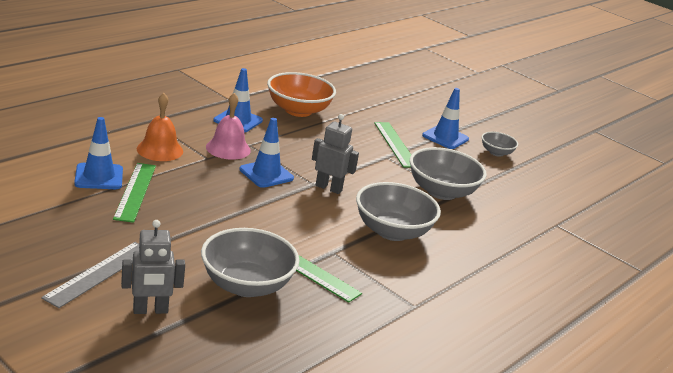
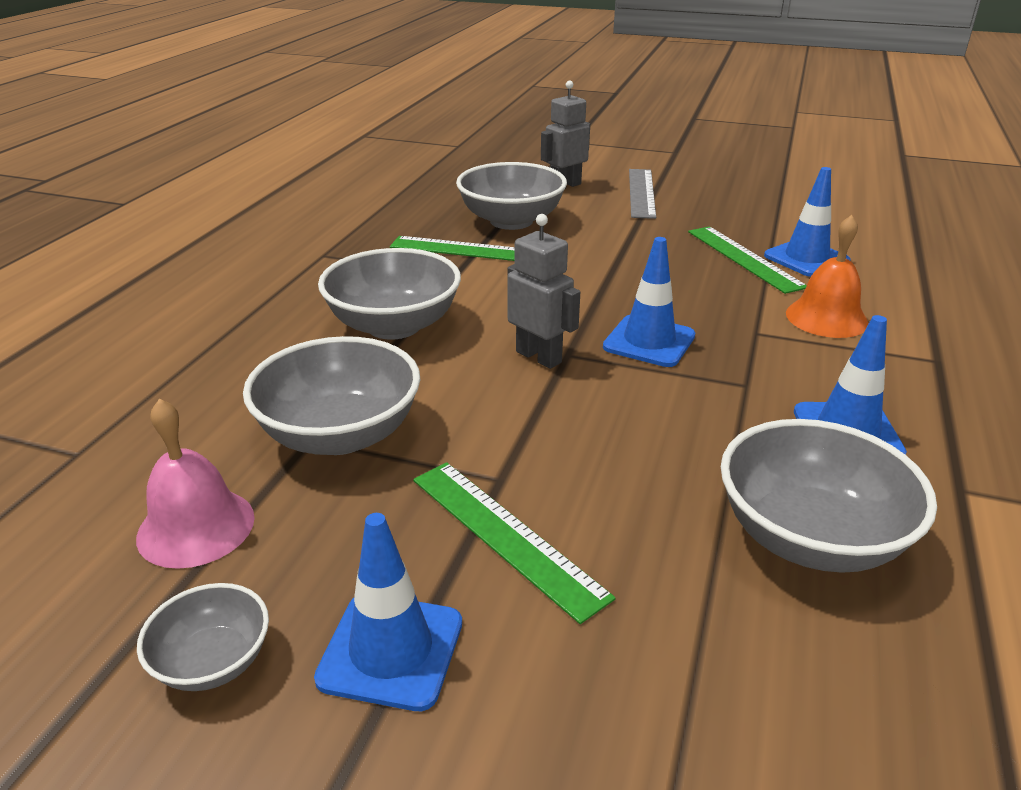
camera: 160 degrees right, 5 degrees up
pink bell [206,93,251,160] -> pink bell moved to [136,399,254,569]
orange bowl [267,72,336,117] -> grey bowl [721,419,937,573]
grey robot [312,114,359,194] -> grey robot turned 135 degrees counterclockwise [508,214,580,369]

